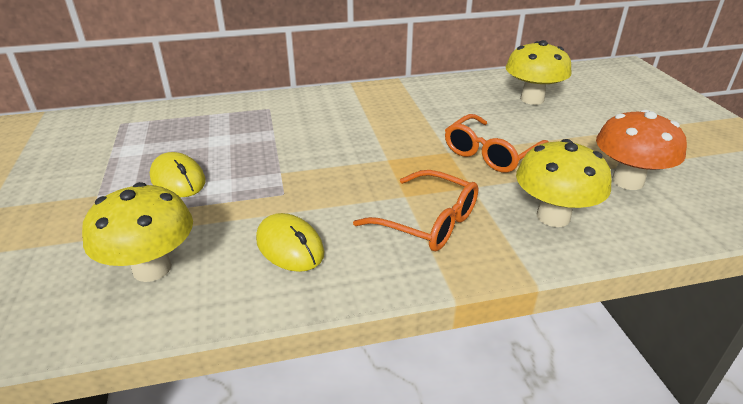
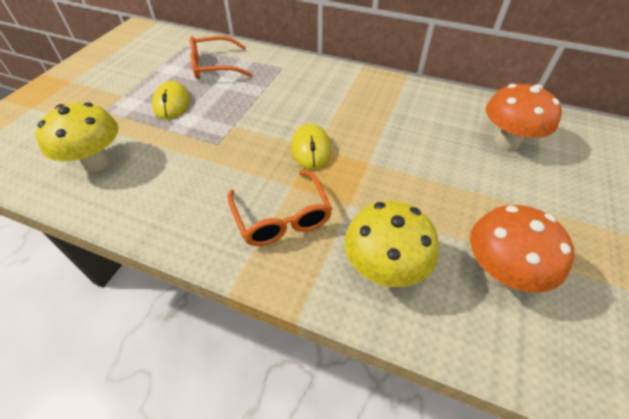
camera: 35 degrees right, 15 degrees up
yellow mouse [256,213,324,272] -> yellow mouse moved to [291,124,331,170]
orange glasses [445,114,549,173] -> orange glasses moved to [190,36,252,79]
yellow mushroom [506,40,572,105] -> orange mushroom [486,84,562,150]

